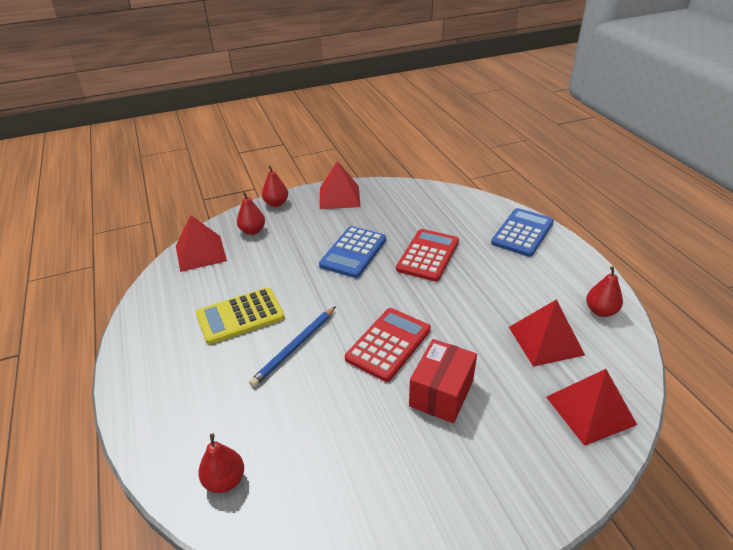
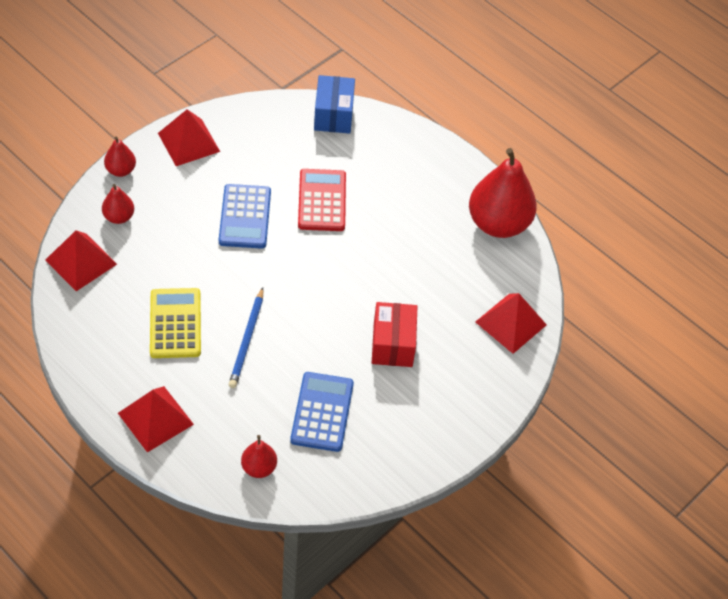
camera: 30 degrees left, 15 degrees up
yellow calculator [196,287,285,344] -> yellow calculator turned 135 degrees clockwise [150,288,201,358]
red calculator [345,308,431,382] -> none
blue calculator [491,208,554,257] -> blue calculator moved to [290,372,354,452]
red pyramid [509,299,585,367] -> red pyramid moved to [118,386,194,452]
red pear [586,266,623,317] -> red pear [469,148,537,238], size x2.12
none -> blue box [314,75,355,134]

